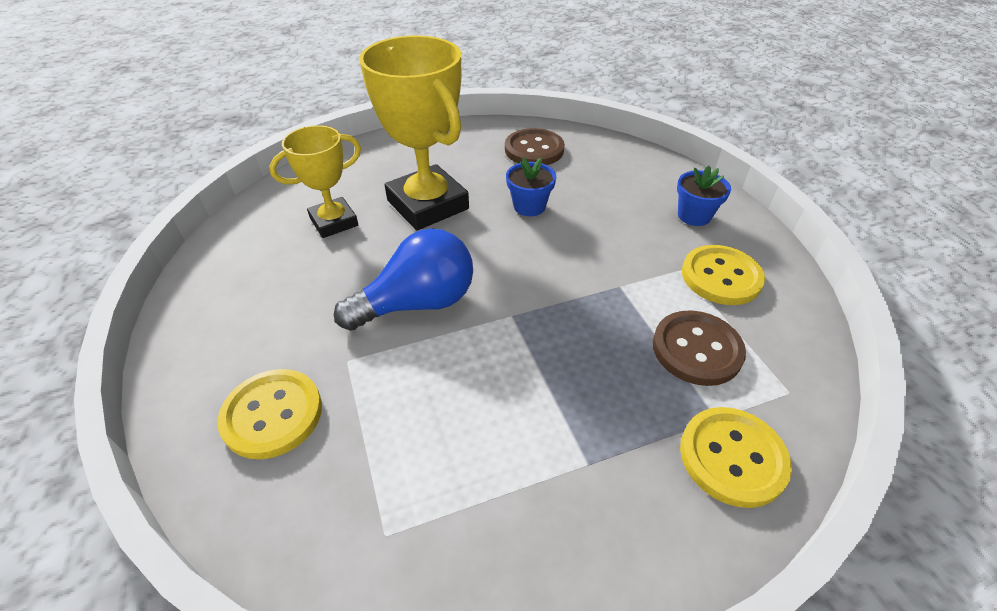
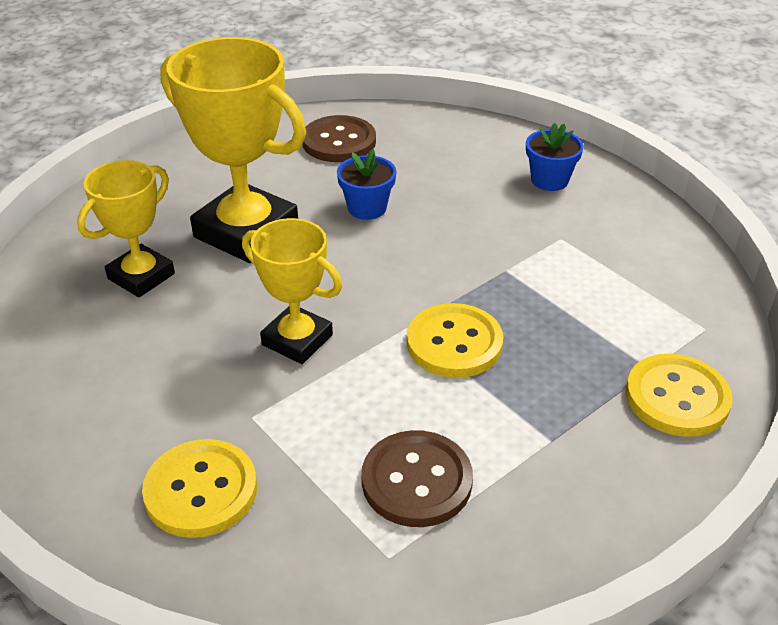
camera: 20 degrees left, 5 degrees down
blue light bulb [334,228,473,331] -> yellow trophy [242,218,342,364]
brown button [653,310,746,386] -> brown button moved to [362,430,473,527]
yellow button [682,245,765,305] -> yellow button moved to [407,303,503,378]

